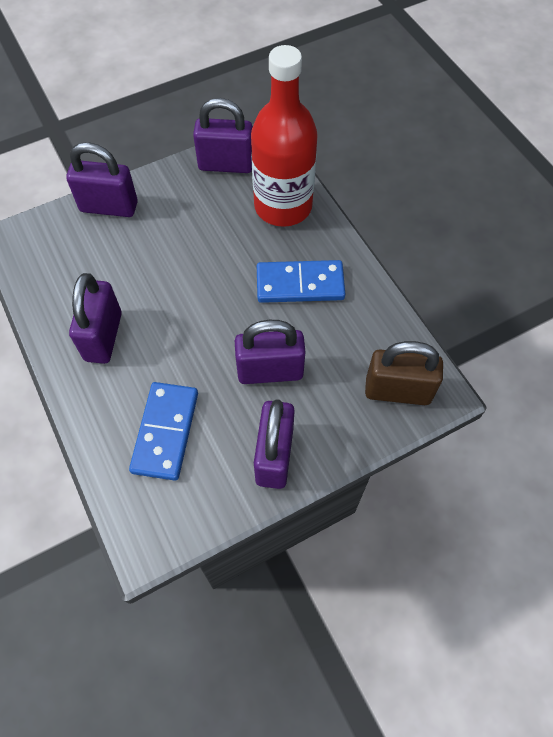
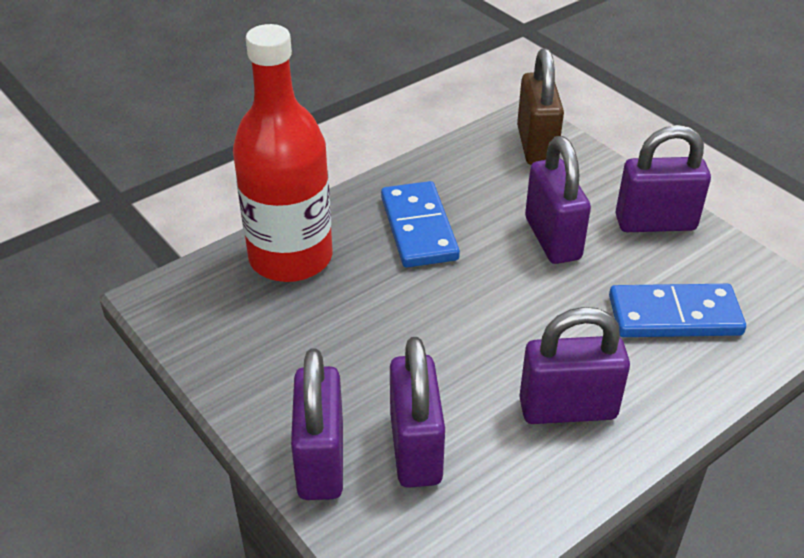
camera: 100 degrees left, 20 degrees down
purple padlock [193,98,253,173] -> purple padlock moved to [390,337,445,488]

